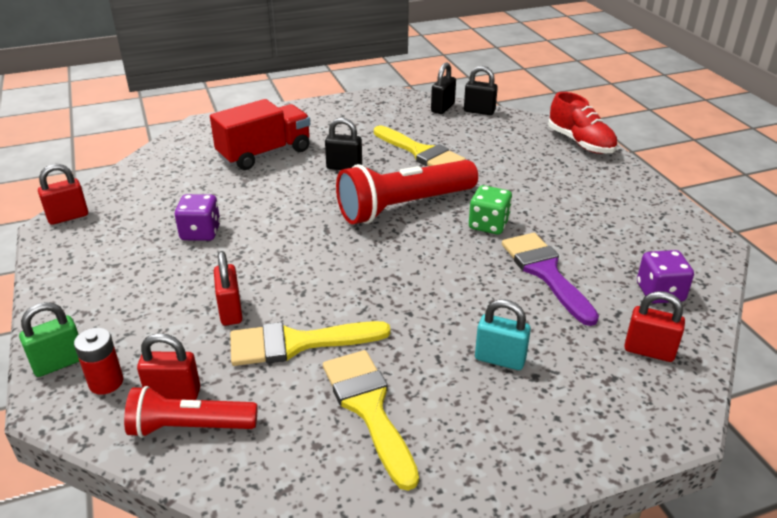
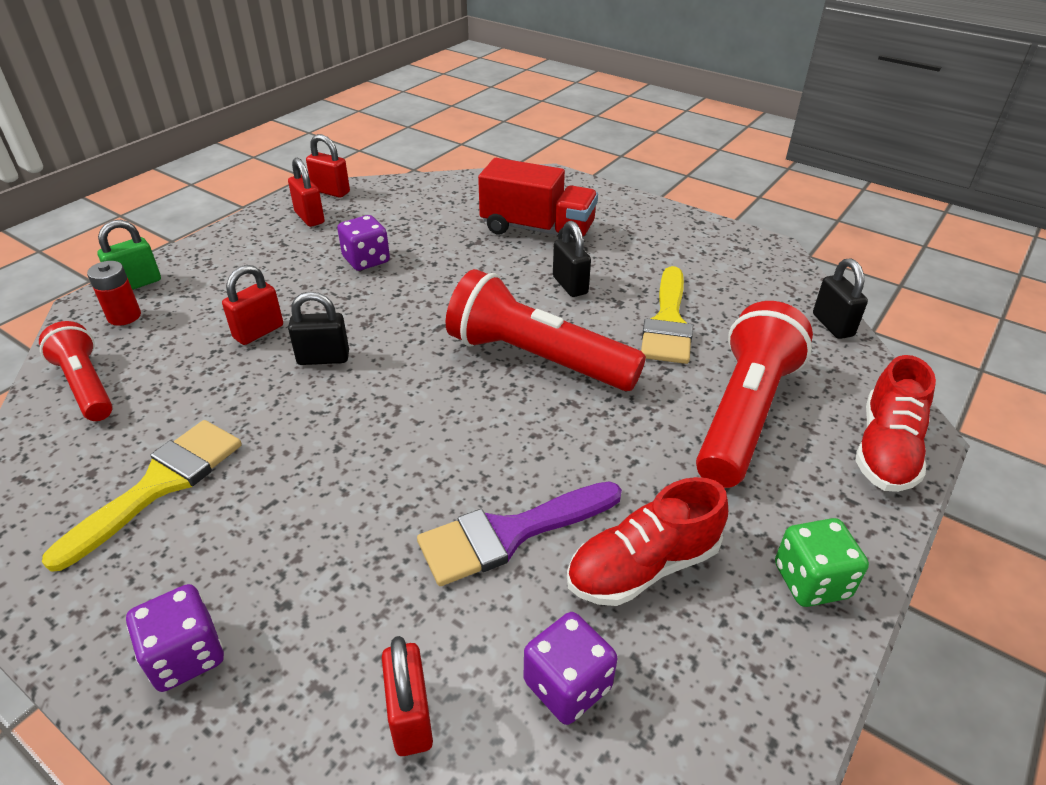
camera: 55 degrees right, 5 degrees up
green padlock [19,302,80,377] -> green padlock turned 60 degrees counterclockwise [97,220,161,290]
red padlock [137,333,201,400] -> red padlock moved to [288,158,325,227]
yellow brush [230,321,391,366] -> none
black padlock [431,62,456,114] -> black padlock moved to [288,292,349,365]
green dice [469,185,512,234] -> green dice moved to [775,518,869,607]
turquoise padlock [475,299,531,370] -> none
purple brush [502,233,599,326] -> purple brush turned 150 degrees counterclockwise [417,481,622,586]
none -> purple dice [126,584,224,692]
none -> red shoe [567,477,728,606]
none -> red flashlight [696,301,813,488]

